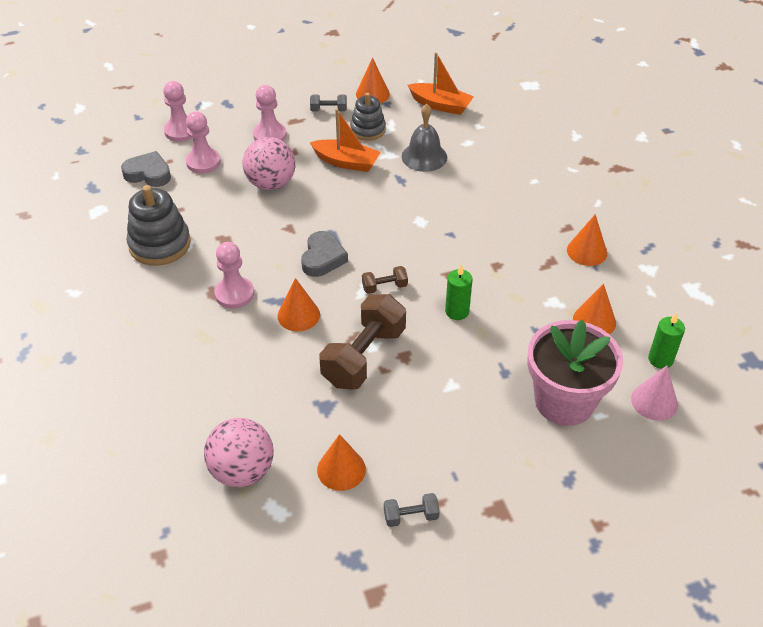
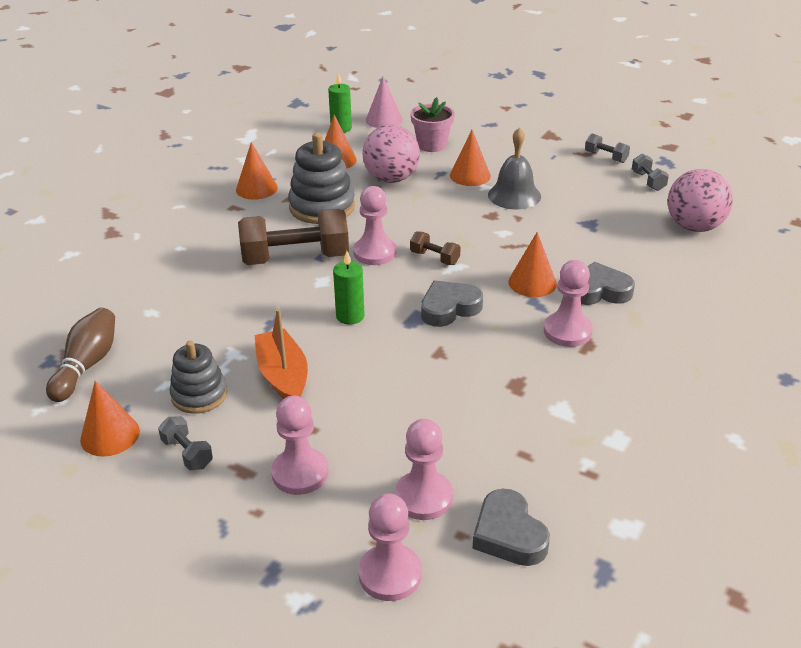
camera: 130 degrees left, 10 degrees down
grey stacking toy [126,185,191,266] -> grey stacking toy moved to [288,132,355,224]
pink ball [243,137,295,190] -> pink ball moved to [362,124,420,183]
orange cone [317,434,366,491] -> orange cone moved to [450,130,491,186]
brown dumbbell [319,294,406,390] -> brown dumbbell moved to [238,209,349,265]
grey bell [402,104,447,172] -> grey bell moved to [488,127,541,210]
orange boat [408,52,474,115] -> brown bowling pin [46,308,115,402]
green candle [445,265,473,320] -> green candle moved to [333,251,365,325]
pink flower pot [527,320,623,426] -> pink flower pot [410,97,455,152], size x0.57
none -> pink pawn [353,186,396,265]
none -> grey heart [581,262,635,305]
none -> grey dumbbell [632,154,669,191]

